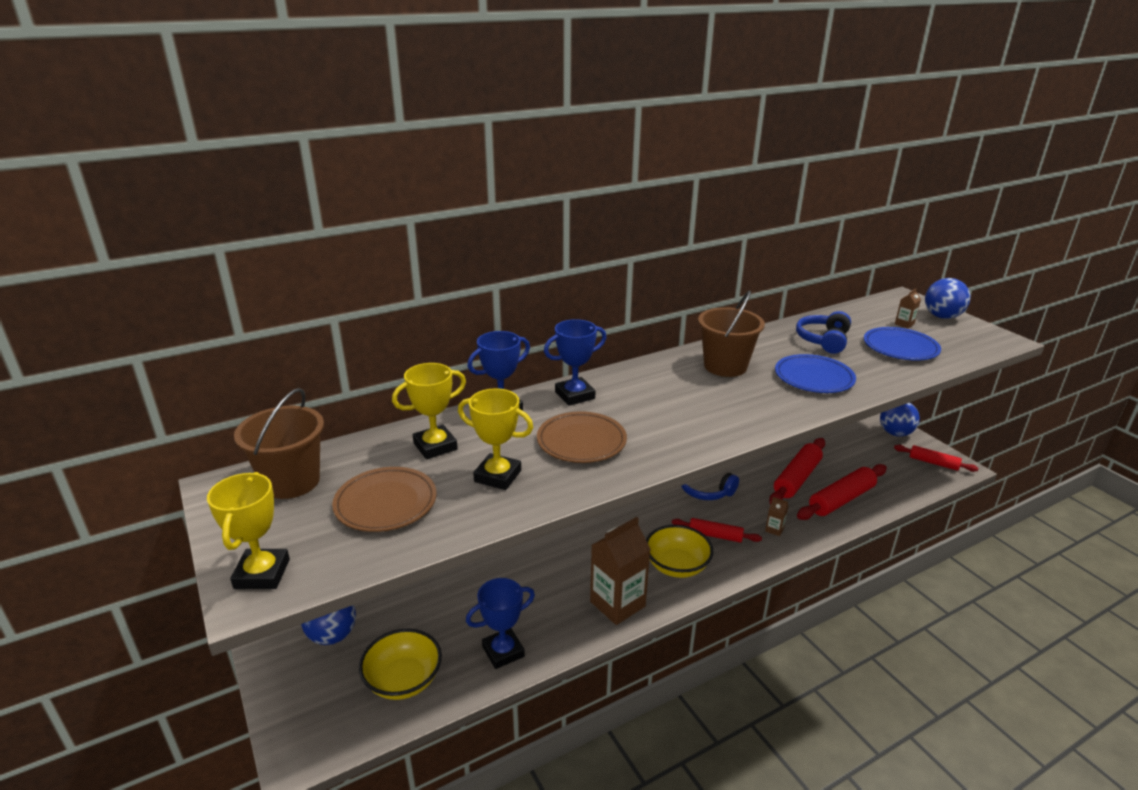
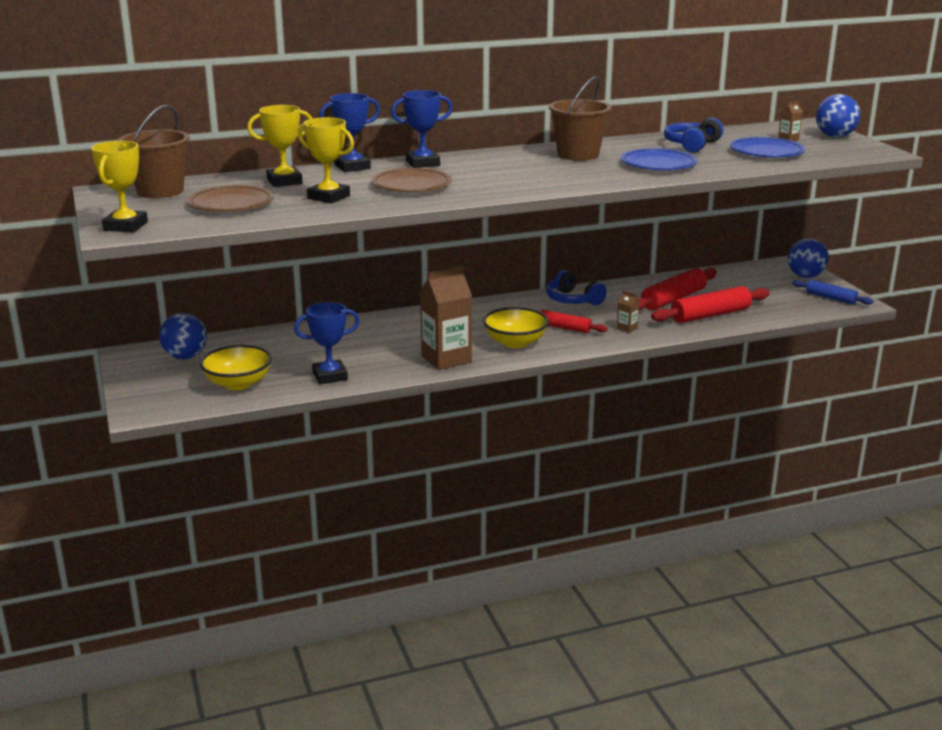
camera: 10 degrees right, 5 degrees down
red rolling pin [894,445,978,472] -> blue rolling pin [792,280,873,305]

